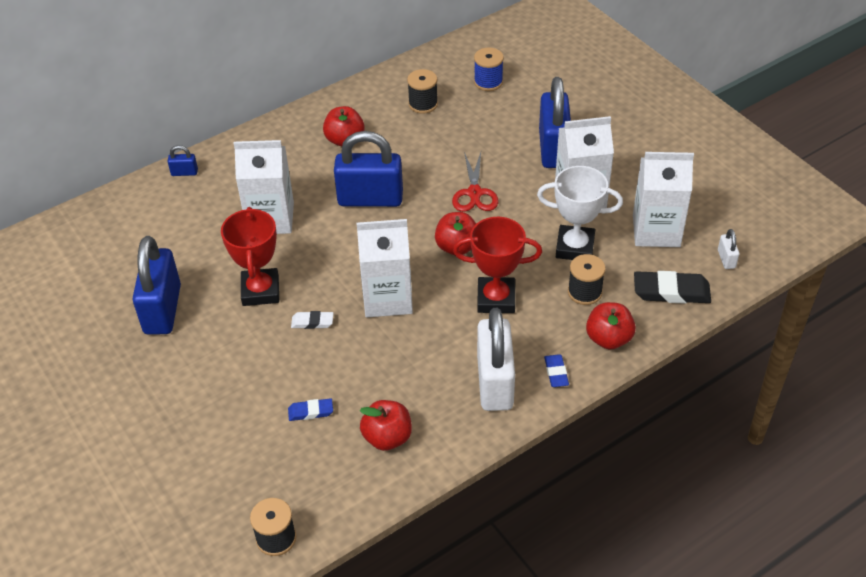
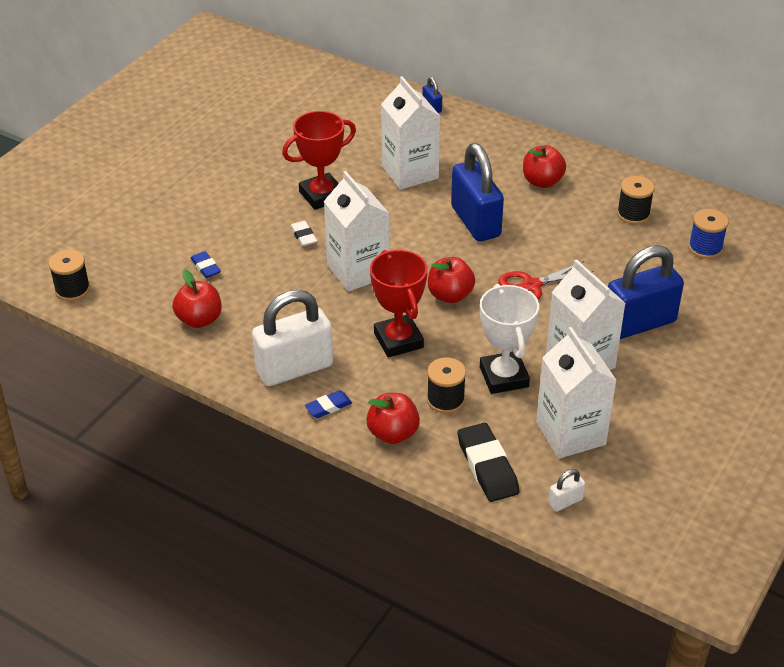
camera: 65 degrees right, 5 degrees down
blue padlock [133,236,181,335] -> none

